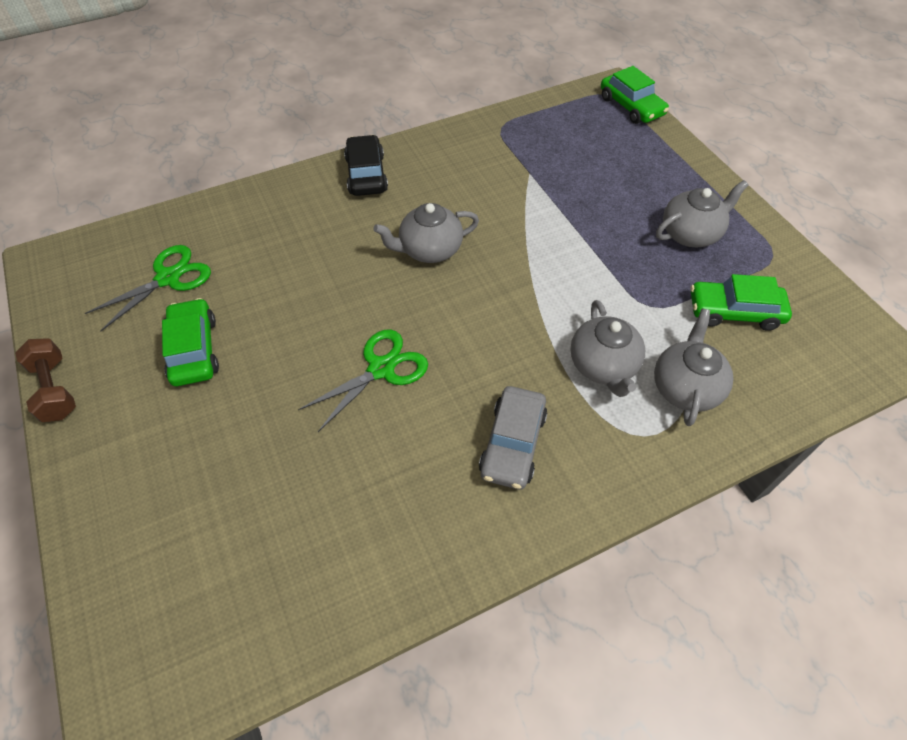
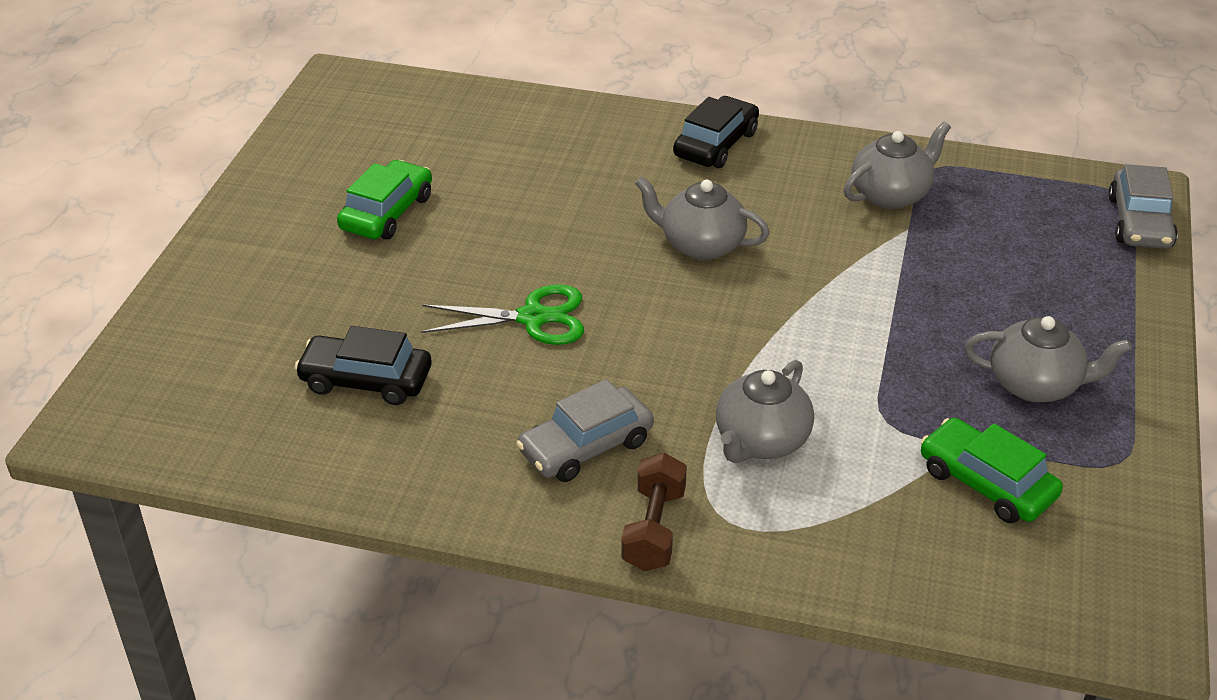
camera: 40 degrees right, 15 degrees down
brown dumbbell [15,338,76,422] -> brown dumbbell moved to [621,453,687,571]
green scissors [85,245,211,331] -> none
green car [601,66,669,124] -> grey car [1108,164,1178,249]
grey teapot [654,309,733,426] -> grey teapot moved to [844,121,951,209]
none -> black car [295,326,432,405]

